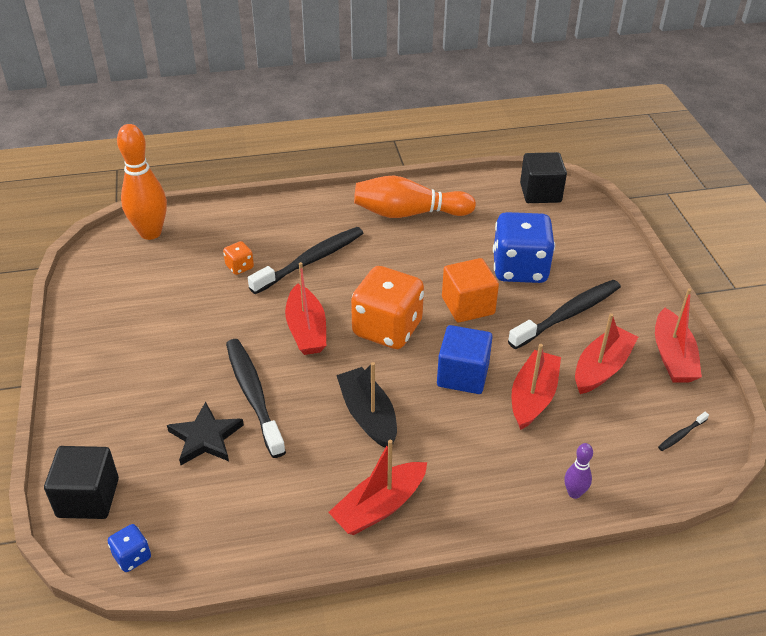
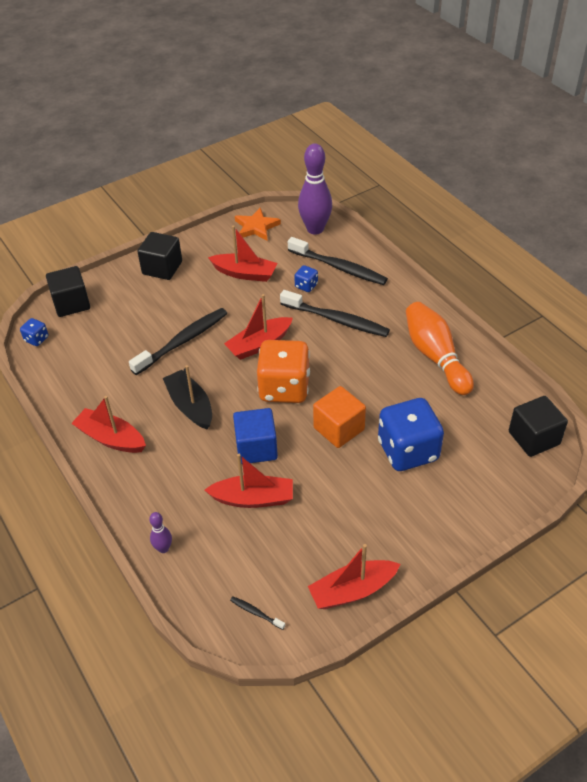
camera: 70 degrees right, 5 degrees up
orange bowling pin [117,124,167,240] -> purple bowling pin [298,143,332,235]
black star [167,402,244,465] -> none
orange dice [223,241,254,275] -> blue dice [294,265,318,292]
black boat [336,362,397,447] -> black boat turned 75 degrees counterclockwise [163,365,212,430]
black toothbrush [508,280,621,349] -> black toothbrush moved to [288,237,388,285]
red boat [575,313,638,394] -> red boat moved to [208,225,277,282]
none -> black cube [137,232,182,280]
none -> orange star [235,208,281,240]

